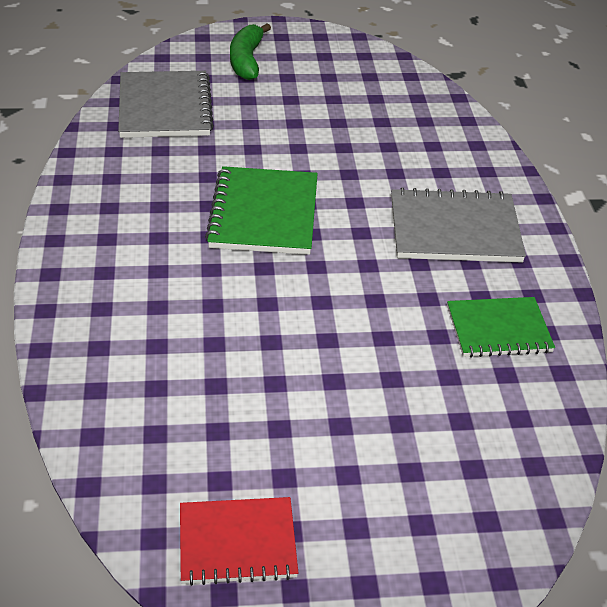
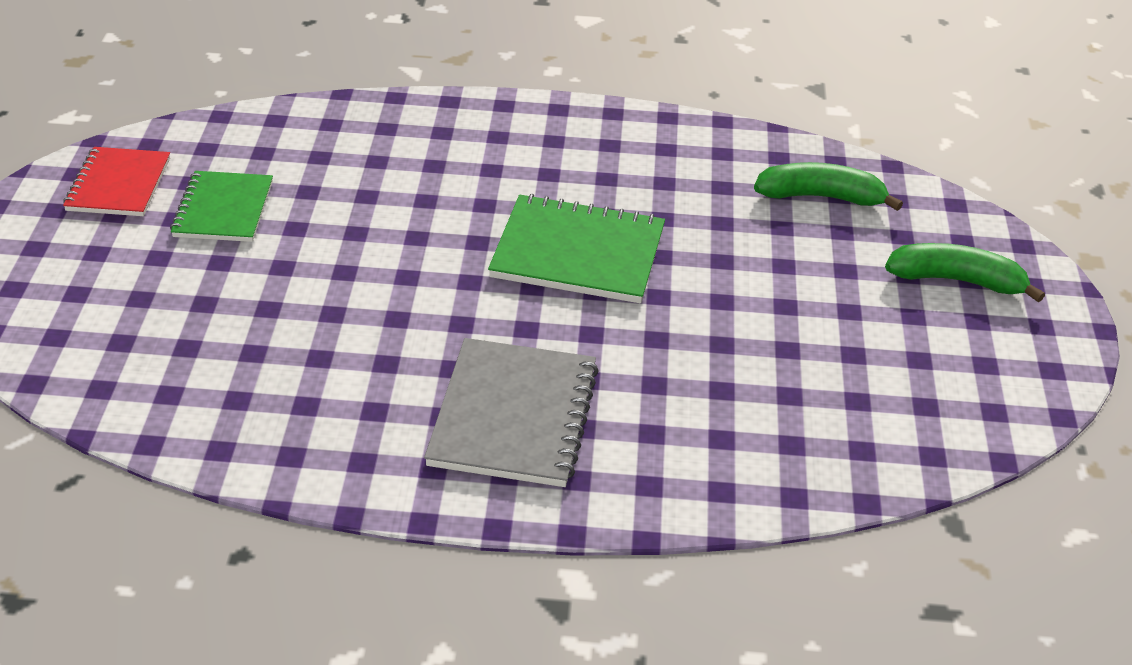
camera: 100 degrees right, 0 degrees up
grey notebook [118,71,214,138] -> green banana [754,162,903,211]
green notebook [447,297,555,358] -> green notebook moved to [170,171,273,242]

